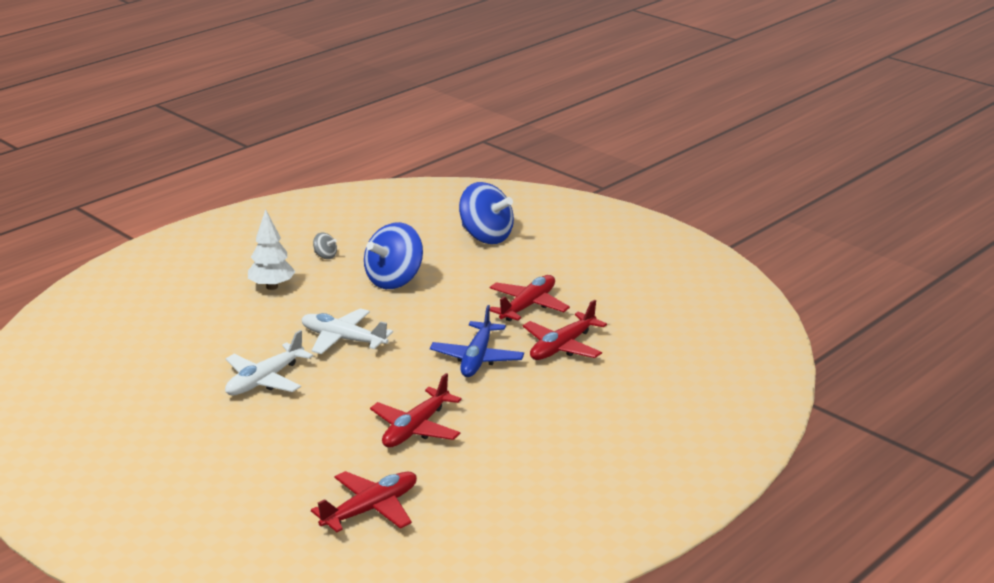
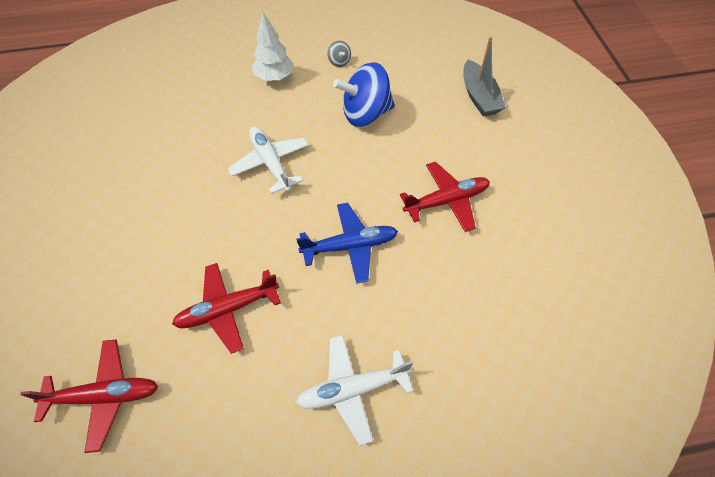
camera: 35 degrees right, 30 degrees up
white plane [225,330,313,395] -> white plane moved to [296,335,414,446]
blue plane [430,305,524,377] -> blue plane turned 150 degrees counterclockwise [296,203,398,284]
blue spinning top [459,182,514,244] -> grey boat [463,36,506,116]
red plane [523,300,607,360] -> none

